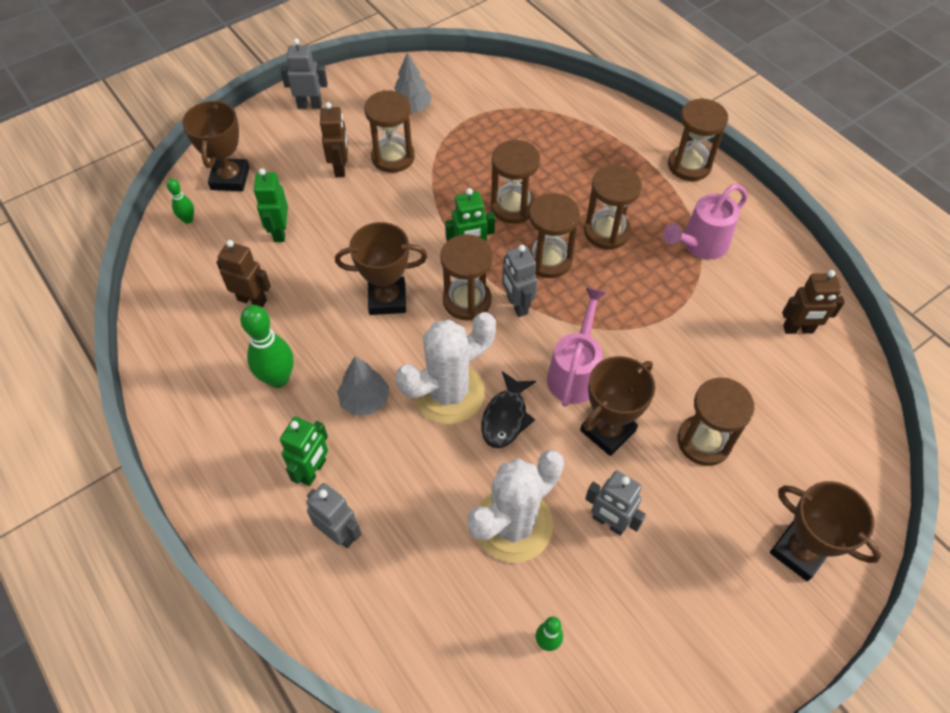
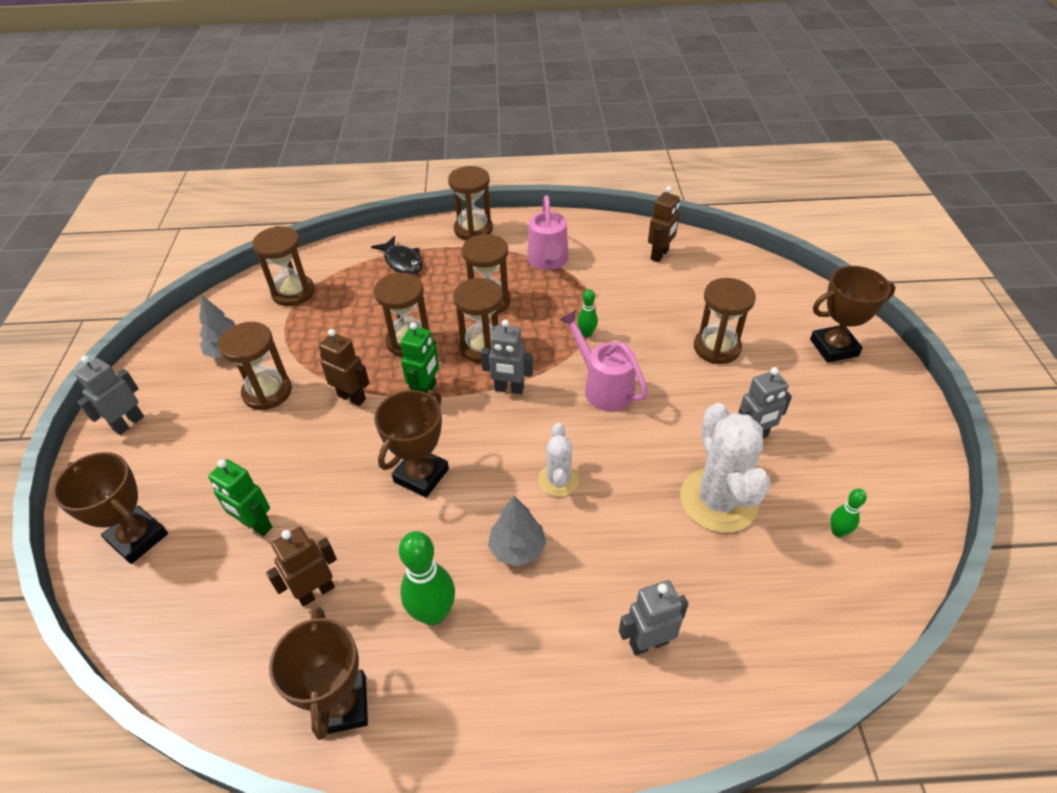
camera: 55 degrees left, 10 degrees down
green bowling pin [167,179,194,224] -> green bowling pin moved to [577,289,598,337]
green robot [280,417,328,486] -> none
brown robot [320,102,348,177] -> brown robot moved to [319,329,370,406]
white cactus [396,312,496,424] -> white cactus [538,423,579,497], size x0.55
brown hourglass [440,234,493,320] -> brown hourglass moved to [253,226,315,306]
black fish [481,371,536,448] -> black fish moved to [371,236,423,274]
brown trophy [580,356,655,456] -> brown trophy moved to [269,607,368,740]

